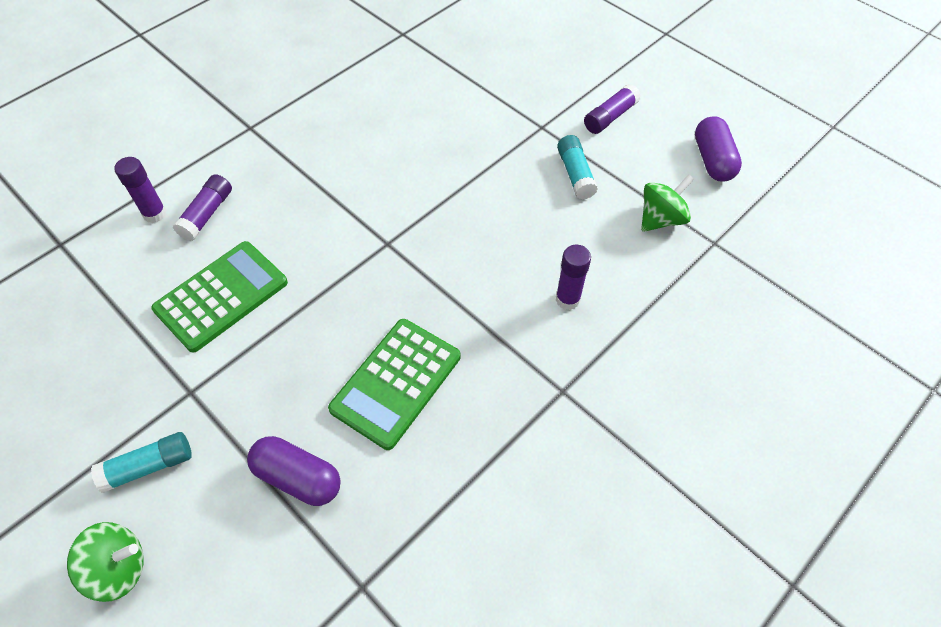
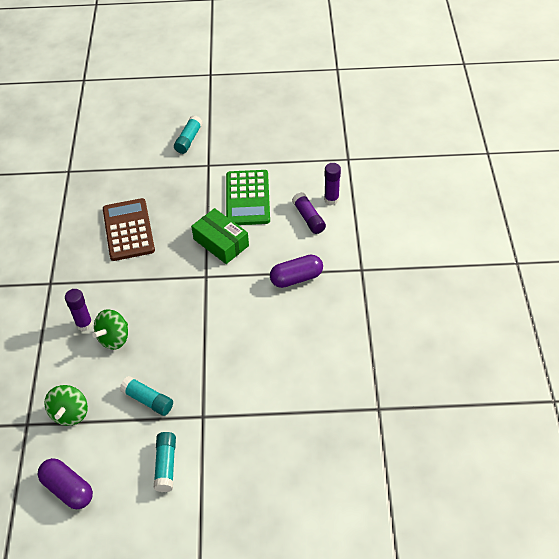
camera: 135 degrees right, 5 degrees down
green spinning top [67,522,144,602] -> green spinning top moved to [92,309,128,350]
purple capsule [247,436,341,506] -> purple capsule moved to [270,255,323,288]
green calculator [328,319,461,450] -> brown calculator [103,198,155,261]
purple glue stick [584,84,641,134] -> turquoise glue stick [154,432,176,492]
none -> green box [191,208,249,264]

